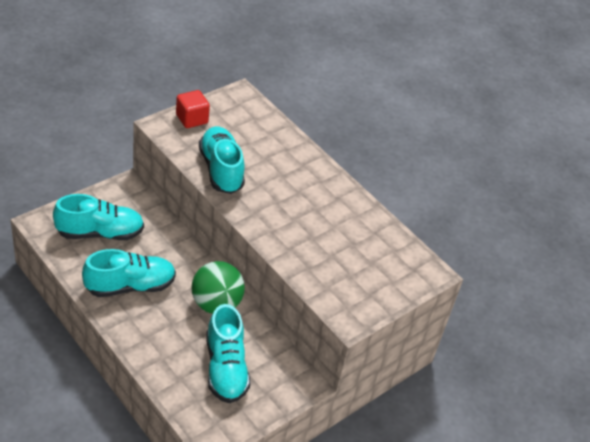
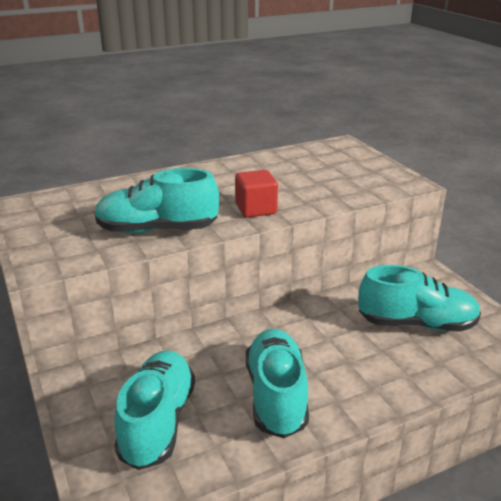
camera: 70 degrees left, 15 degrees down
red cube [176,90,210,128] -> red cube moved to [235,170,278,218]
green ball [191,261,245,314] -> none

